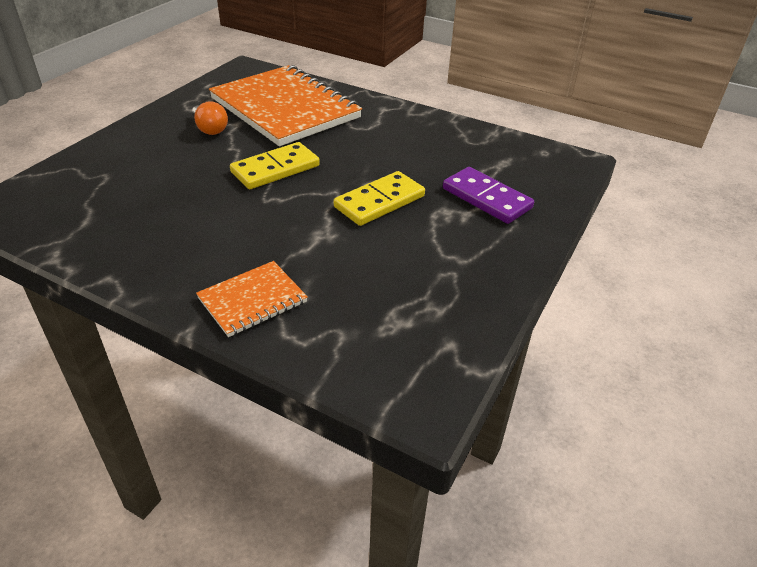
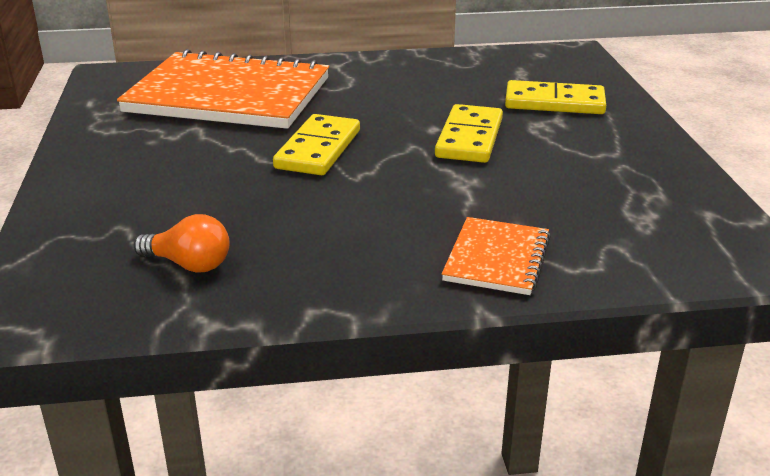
camera: 35 degrees left, 10 degrees down
orange light bulb [192,101,228,135] -> orange light bulb moved to [134,214,230,273]
purple domino [443,167,534,224] -> yellow domino [505,80,606,114]

